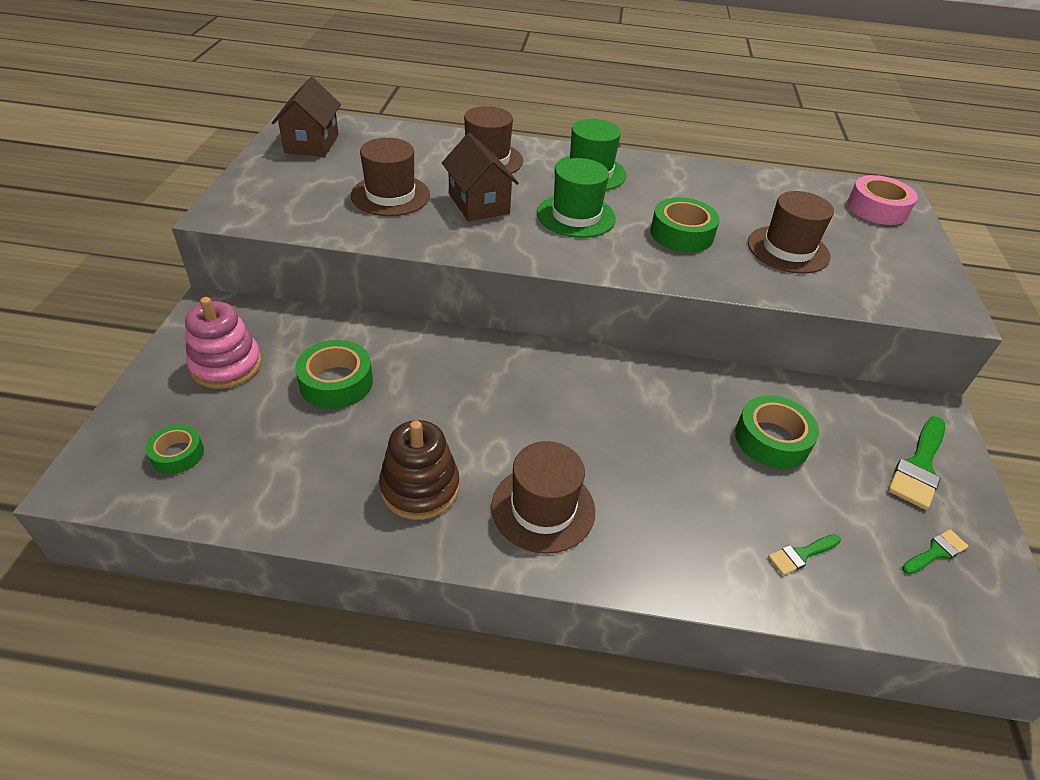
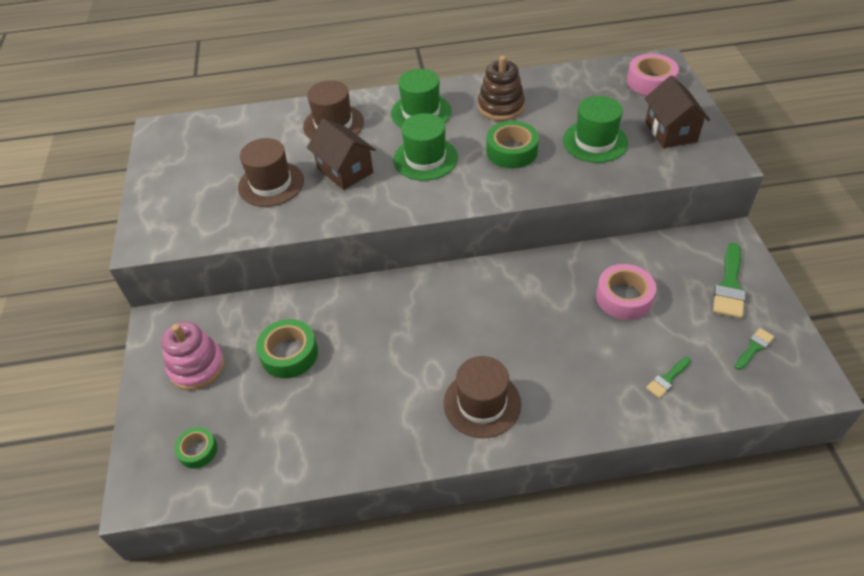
camera: 10 degrees left, 5 degrees up
brown house [272,77,341,157] -> brown house moved to [645,75,710,148]
brown stacking toy [379,420,459,520] -> brown stacking toy moved to [478,56,525,121]
green tape [735,395,819,469] -> pink tape [596,264,656,320]
brown hat [748,191,834,274] -> green hat [563,96,628,163]

